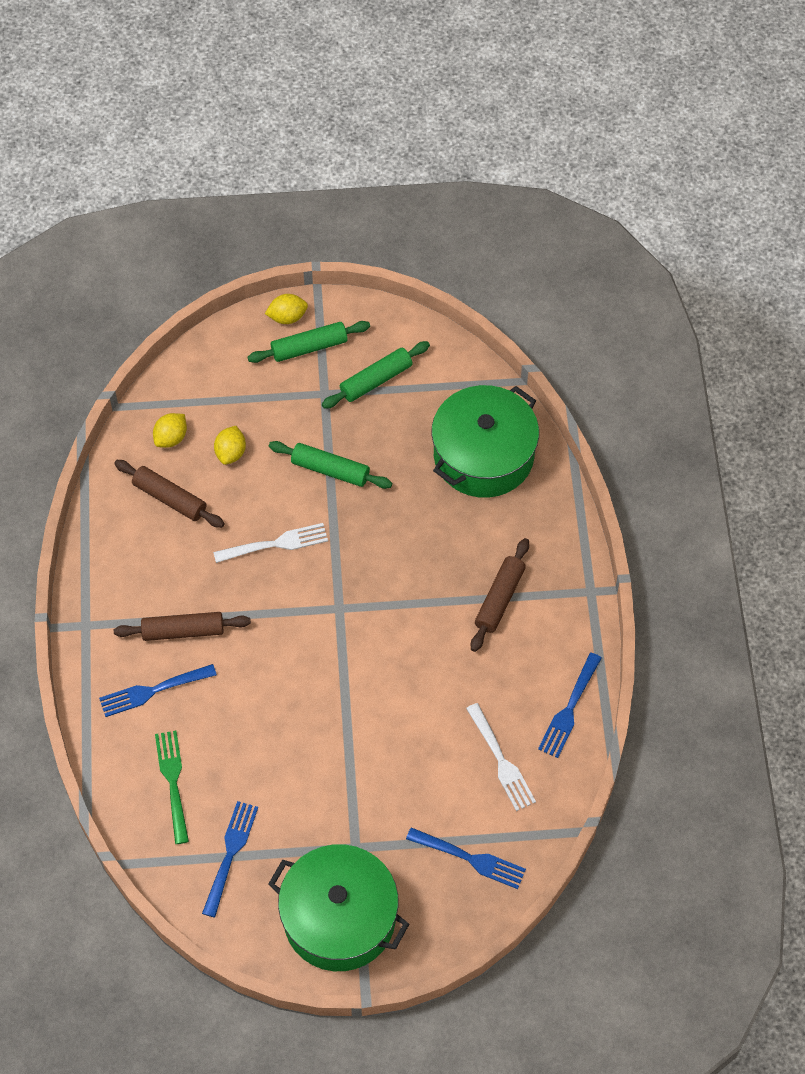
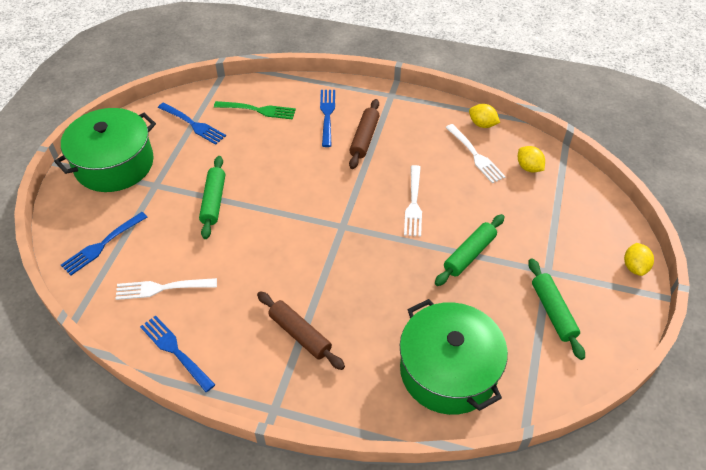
camera: 110 degrees right, 10 degrees down
brown rolling pin [114,460,224,528] -> white fork [445,124,506,183]
yellow lemon [214,426,246,465] -> yellow lemon moved to [469,104,500,128]
green rolling pin [248,321,370,363] -> green rolling pin moved to [199,156,225,239]

